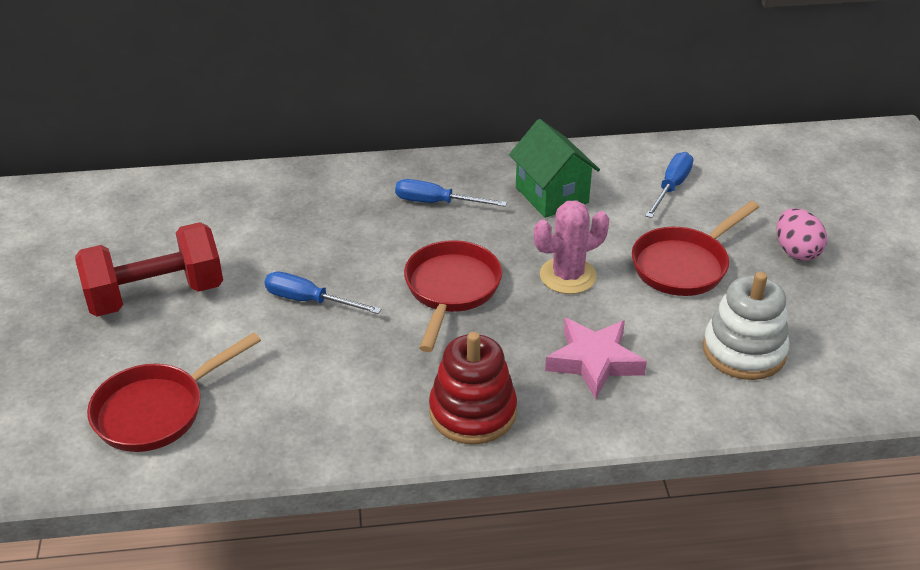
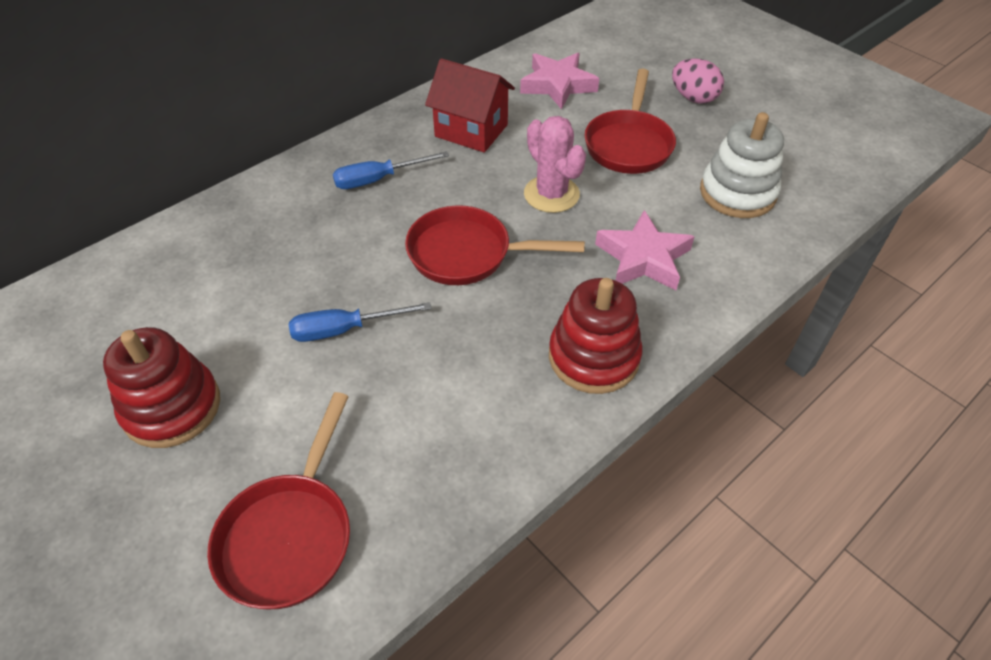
camera: 35 degrees left, 10 degrees up
red dumbbell [75,222,223,316] -> red stacking toy [103,327,220,448]
red pan [404,240,502,352] -> red pan turned 60 degrees counterclockwise [405,205,585,285]
green house [509,119,600,218] -> red house [425,58,515,153]
pink cactus [534,200,609,294] -> pink cactus turned 60 degrees counterclockwise [524,116,586,213]
blue screwdriver [645,152,693,218] -> pink star [520,53,599,110]

